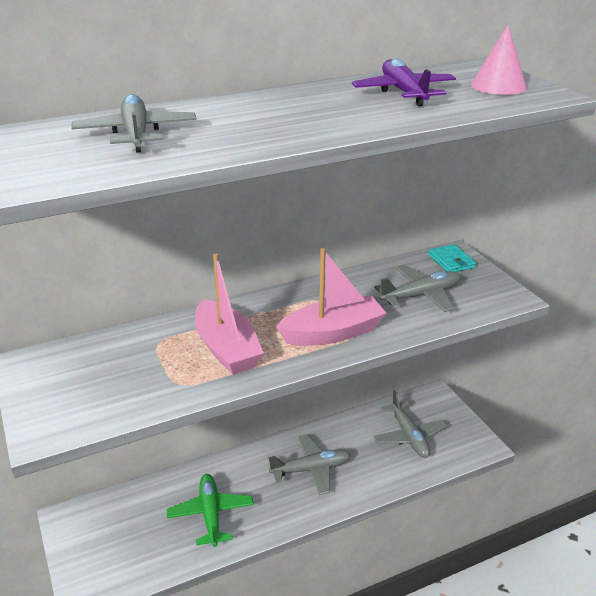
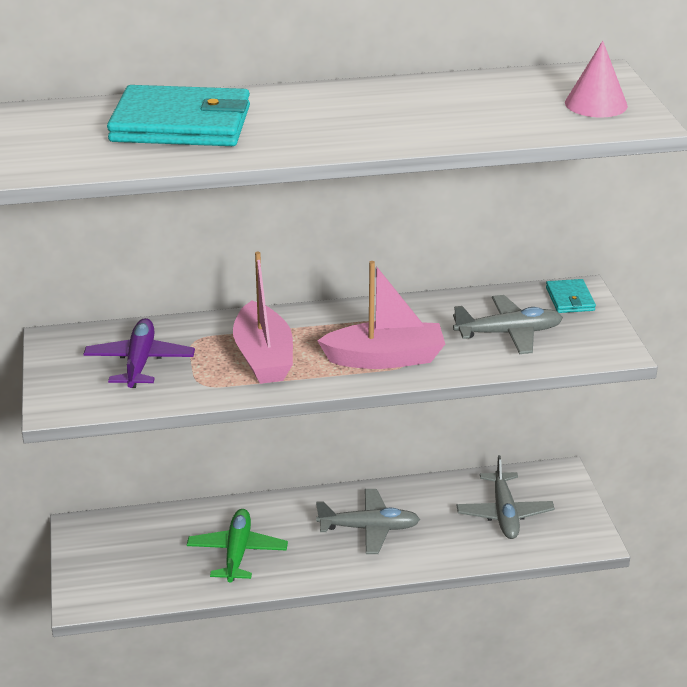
camera: 15 degrees right, 0 degrees up
grey plane [71,94,197,153] -> turquoise wallet [107,85,250,146]
purple plane [352,58,456,106] -> purple plane moved to [83,318,195,388]

